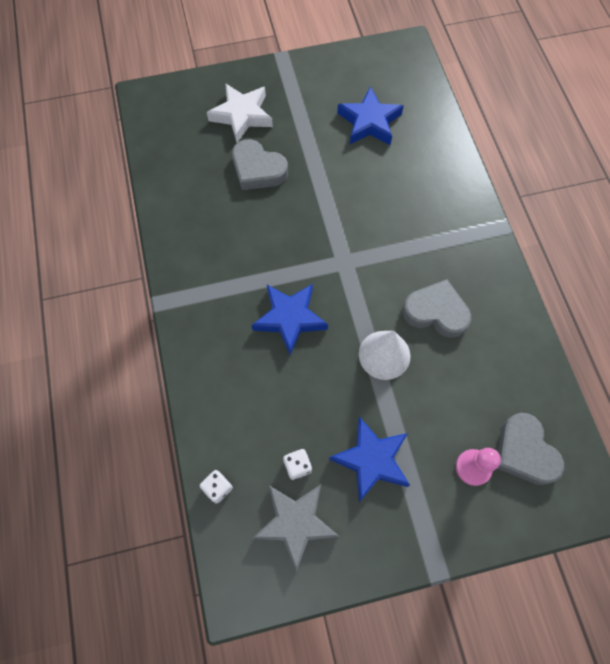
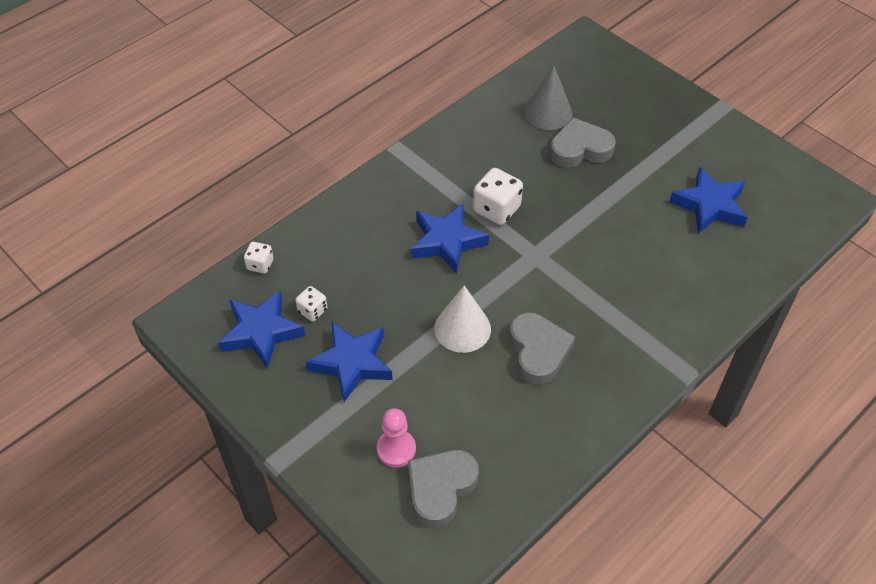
camera: 60 degrees right, 15 degrees down
white star [207,83,273,143] -> none
grey heart [232,139,288,190] -> grey heart turned 75 degrees clockwise [550,118,616,167]
grey star [252,485,340,572] -> blue star [218,290,305,369]
none -> white dice [473,168,523,225]
none -> grey cone [524,65,572,130]

